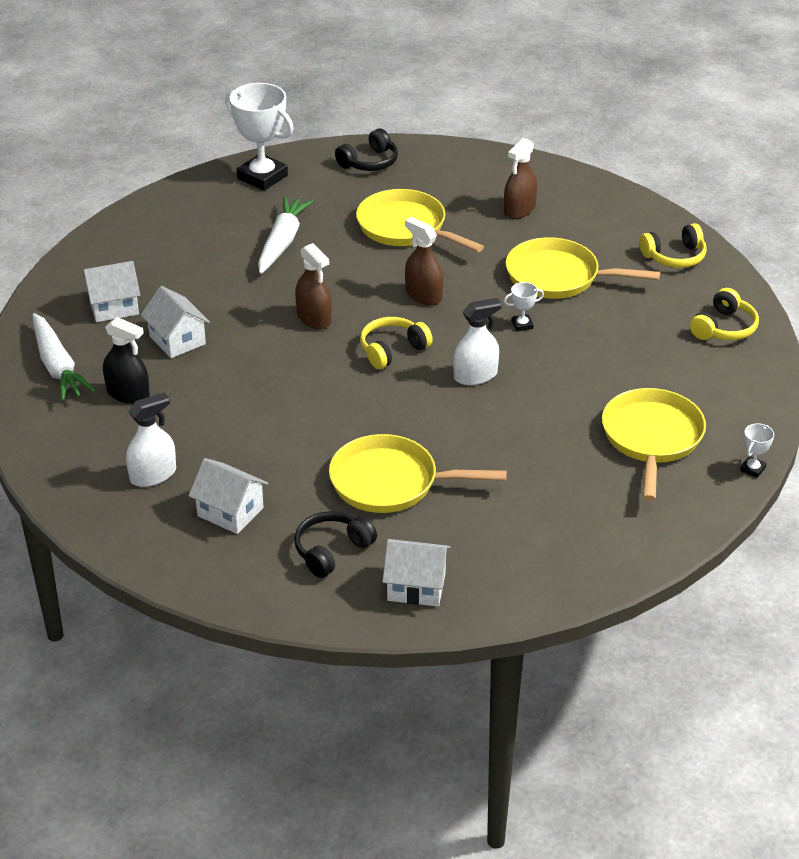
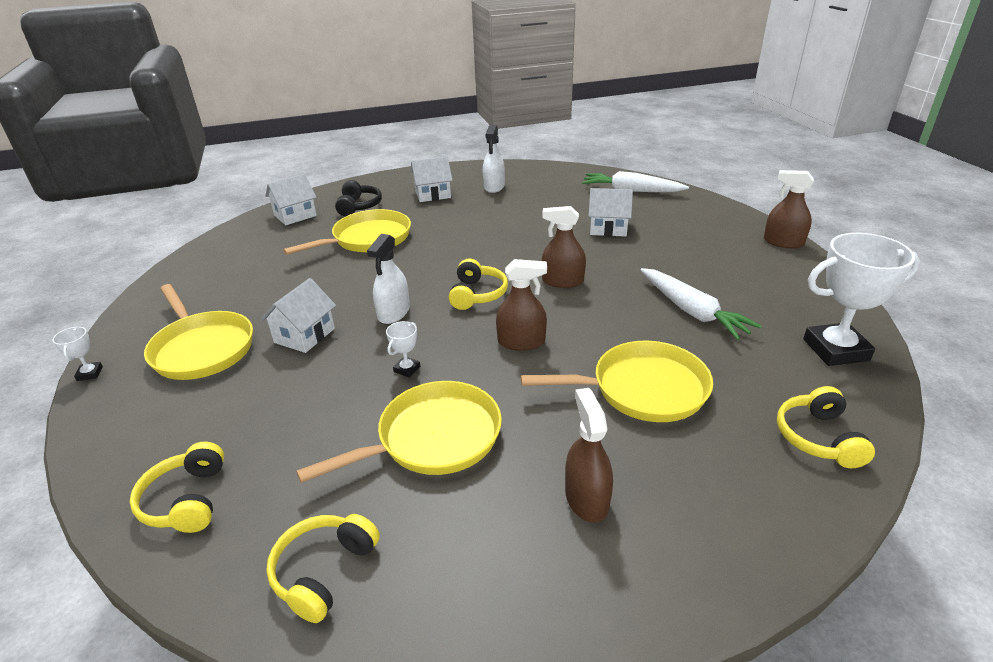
camera: 135 degrees right, 5 degrees down
white house [82,261,140,322] -> white house moved to [260,278,336,353]
black spray bottle [103,317,150,404] -> none
black headphones [335,128,398,171] -> yellow headphones [777,386,875,468]
none -> brown spray bottle [764,170,814,248]

